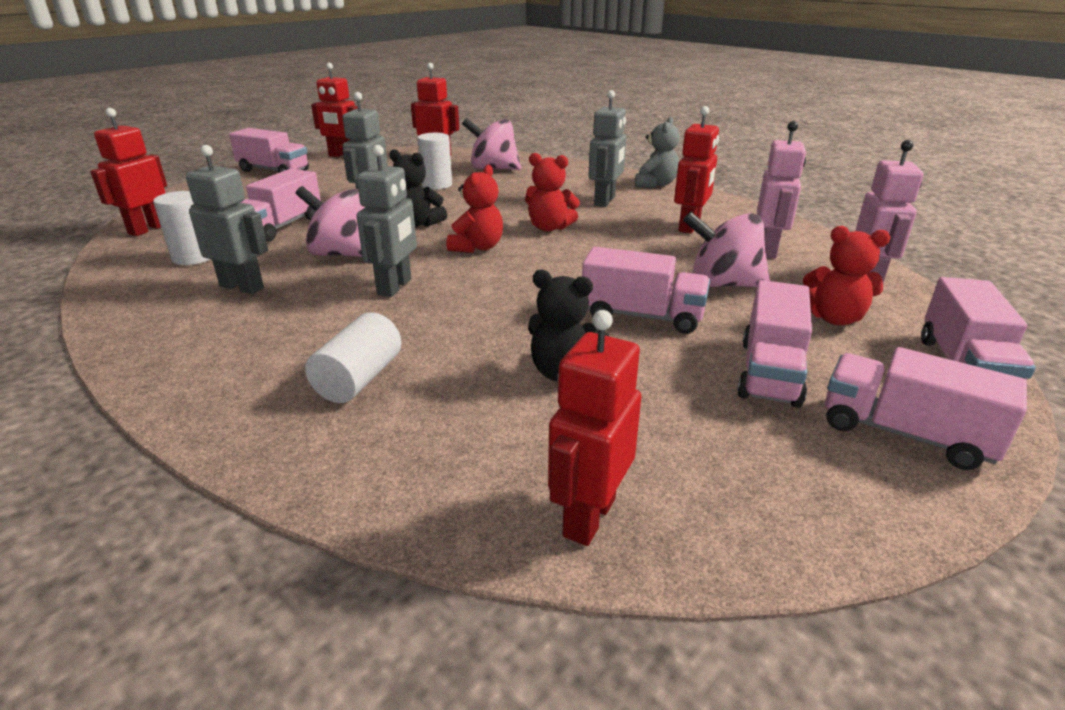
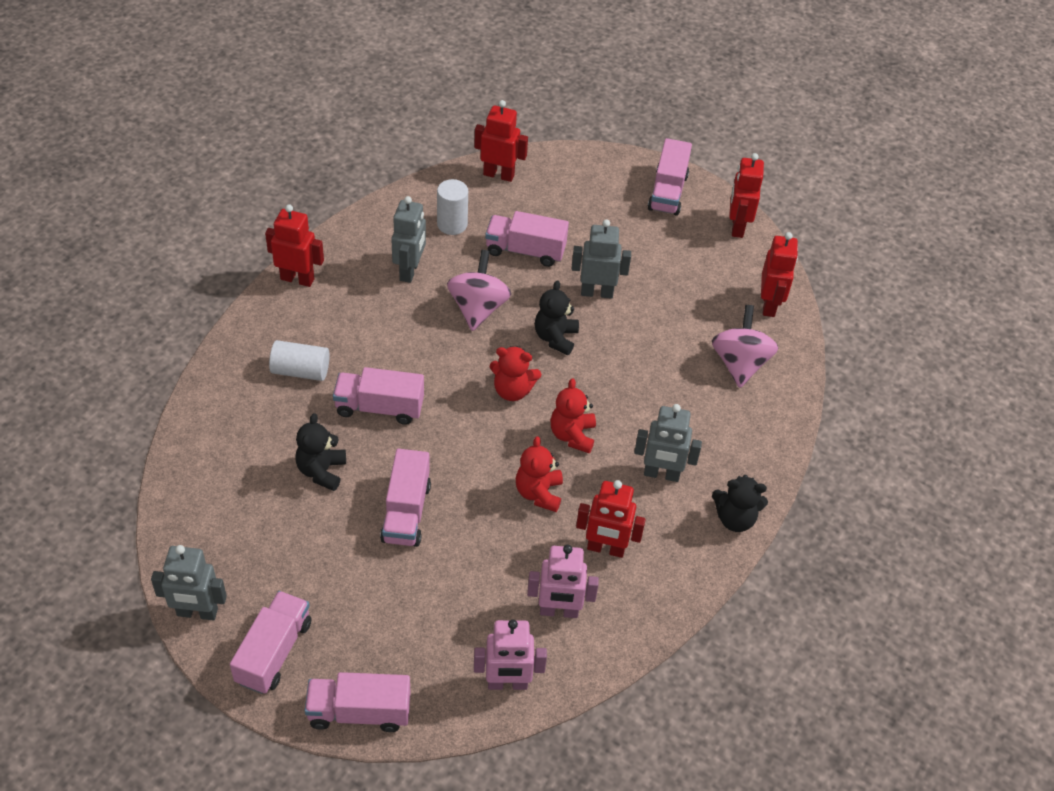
camera: 75 degrees right, 20 degrees up
grey robot [356,145,417,297] -> grey robot moved to [151,545,227,620]
white cylinder [417,133,452,190] -> none
red robot [548,310,641,546] -> red robot moved to [265,205,324,287]
grey teddy bear [635,117,680,188] -> black teddy bear [712,475,768,532]
pink spinning top [683,211,770,287] -> none
pink truck [737,280,812,408] -> pink truck moved to [333,367,424,425]
red teddy bear [803,226,890,326] -> red teddy bear moved to [516,436,563,512]

